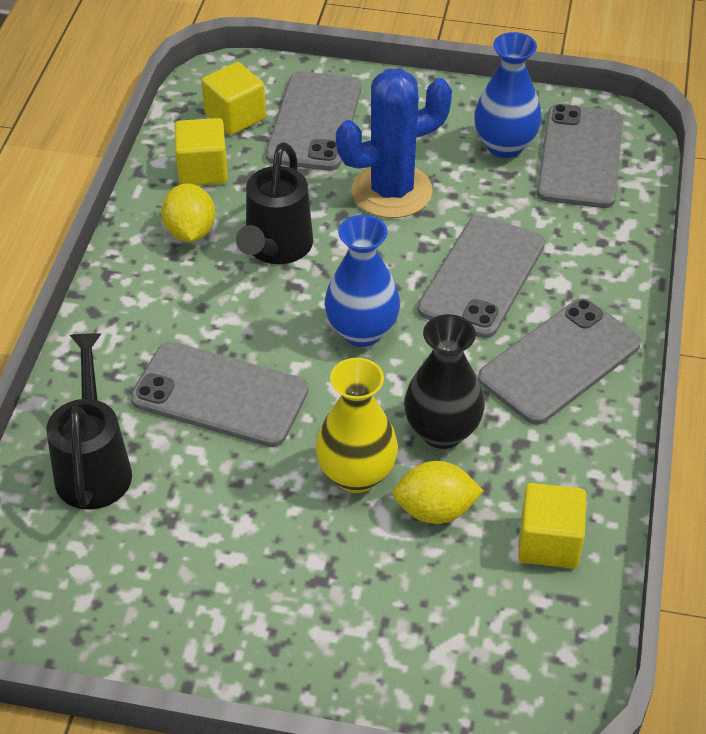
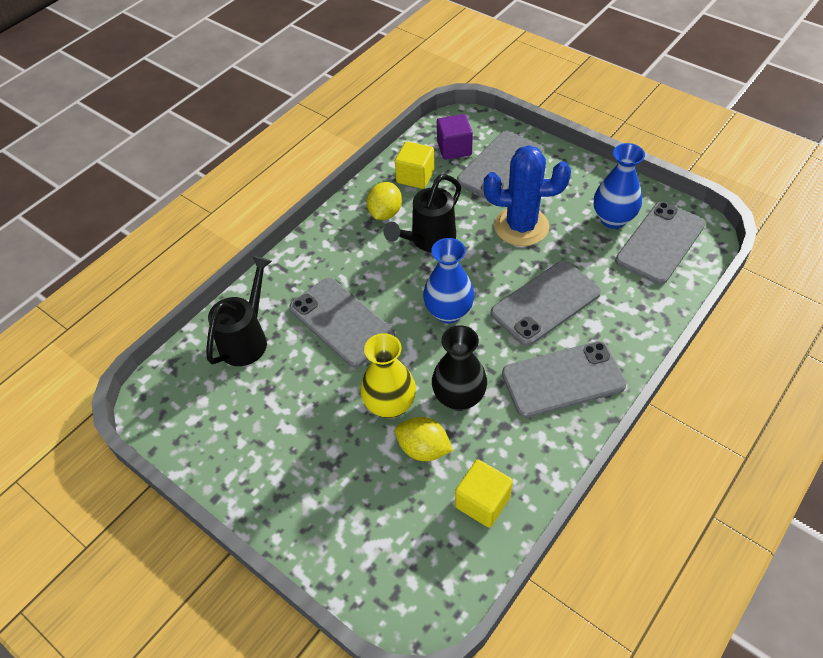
camera: 30 degrees right, 5 degrees up
yellow cube [202,62,266,135] -> purple cube [437,114,473,160]

